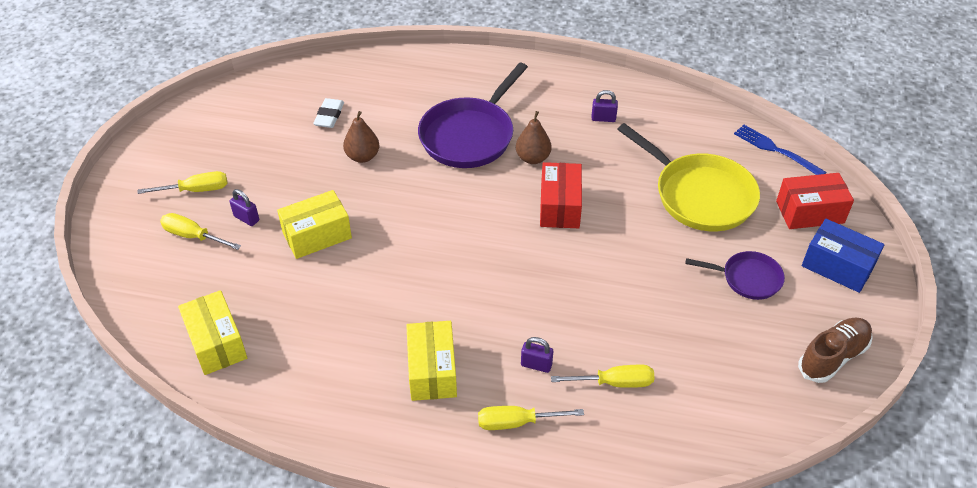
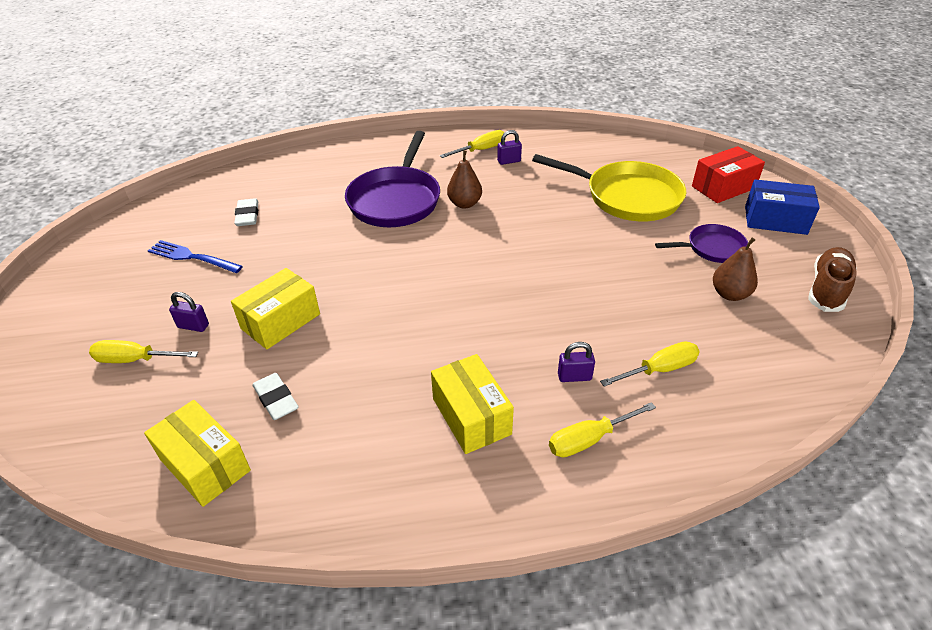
camera: 20 degrees left, 5 degrees down
yellow screwdriver [138,171,227,194] -> yellow screwdriver moved to [440,130,506,158]
brown pear [343,111,379,163] -> brown pear moved to [713,238,758,301]
red box [540,162,582,228] -> none
blue fork [734,125,826,175] -> blue fork moved to [148,240,243,273]
none -> white eraser [253,373,299,420]

